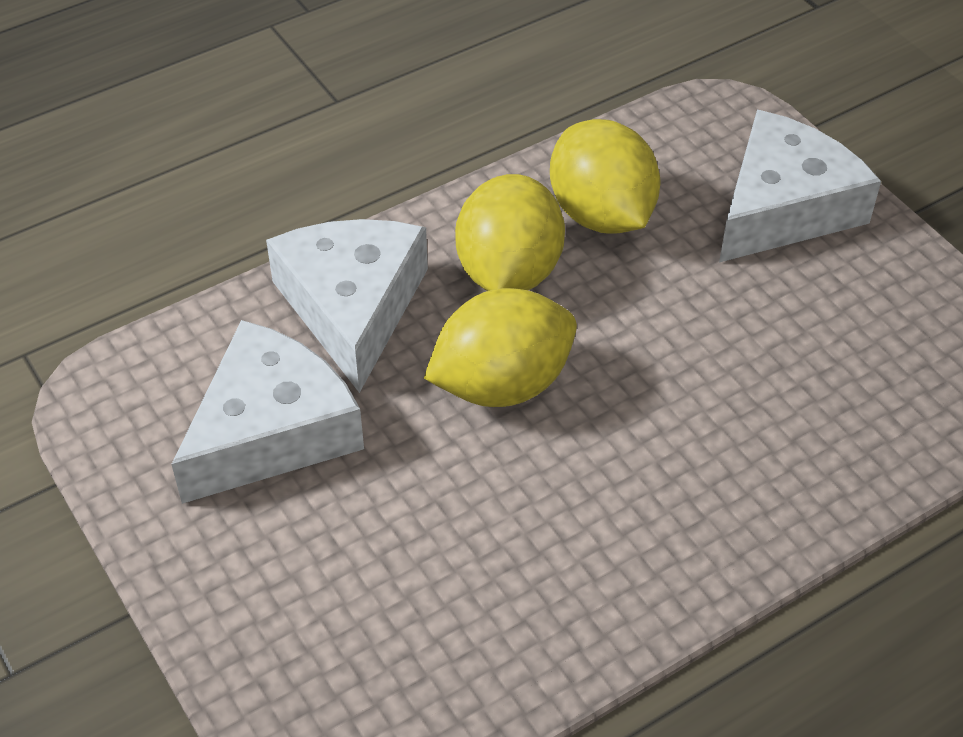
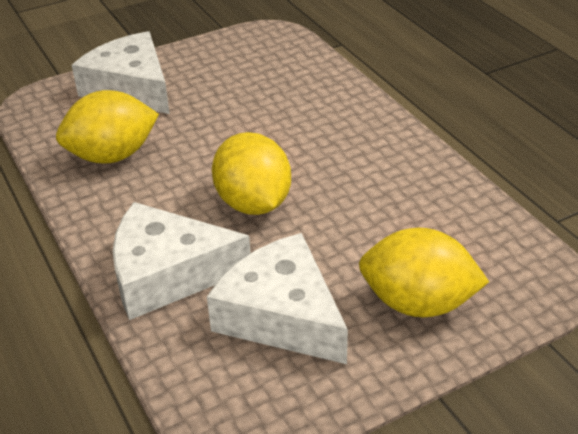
camera: 85 degrees left, 10 degrees down
yellow lemon [455,174,565,291] -> yellow lemon moved to [359,228,489,317]

